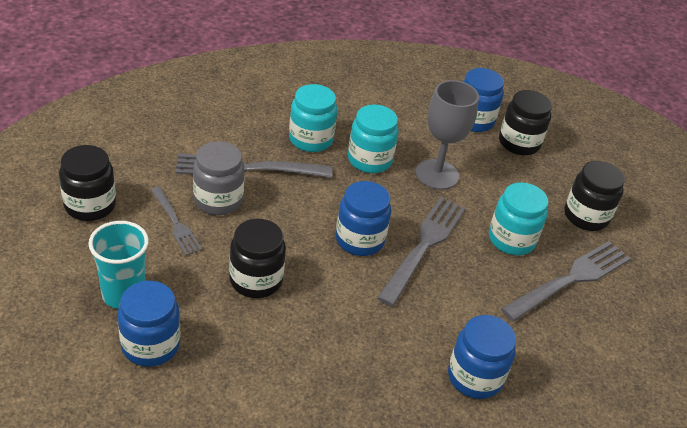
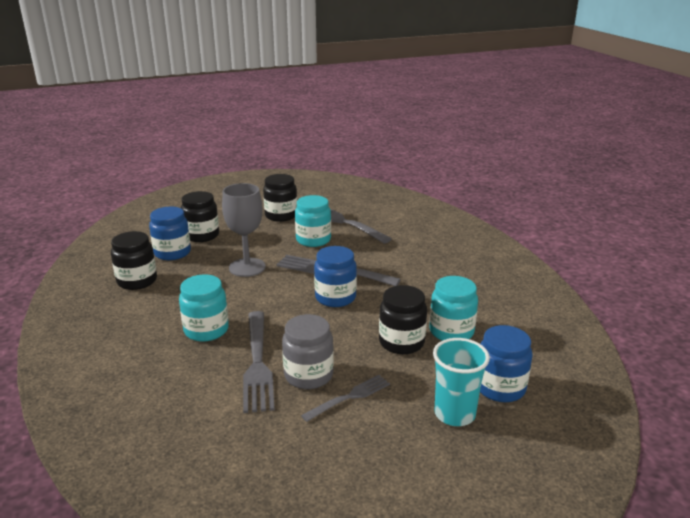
camera: 90 degrees left, 15 degrees down
black jar [59,145,116,221] -> black jar moved to [111,231,157,290]
turquoise jar [348,104,399,173] -> turquoise jar moved to [430,276,478,341]
blue jar [448,315,516,399] -> none

